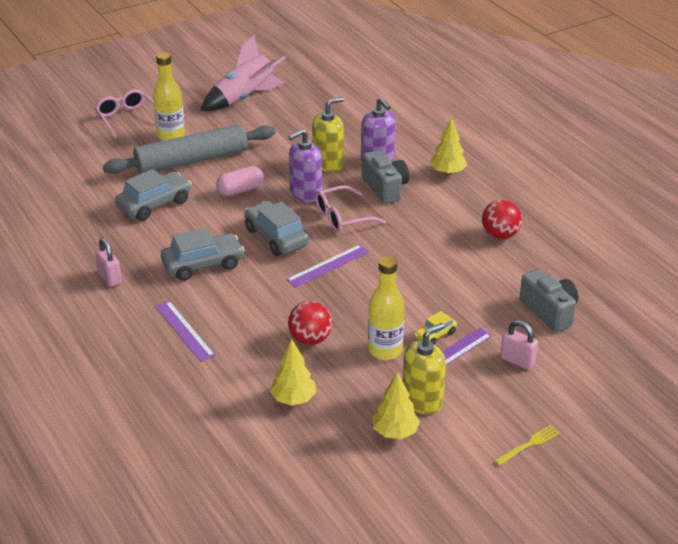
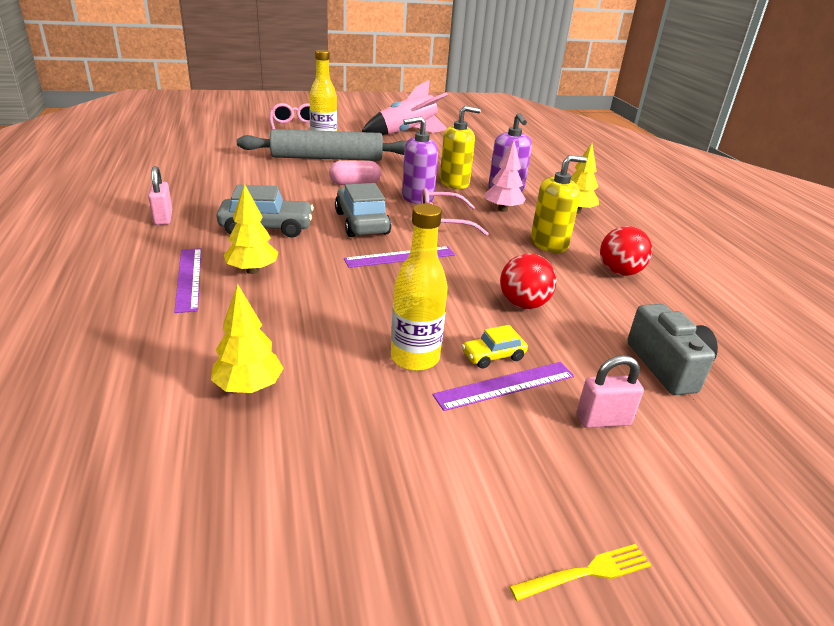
camera: 15 degrees right, 5 degrees down
grey car [115,169,192,221] -> none
red ball [288,301,332,345] -> red ball moved to [500,253,557,309]
grey camera [362,150,409,204] -> pink tree [485,140,526,212]
yellow tree [372,372,420,439] -> yellow tree moved to [224,184,278,274]
yellow soap dispenser [403,323,446,414] -> yellow soap dispenser moved to [531,155,587,253]
pink padlock [500,320,538,370] -> pink padlock turned 60 degrees counterclockwise [577,355,644,428]

